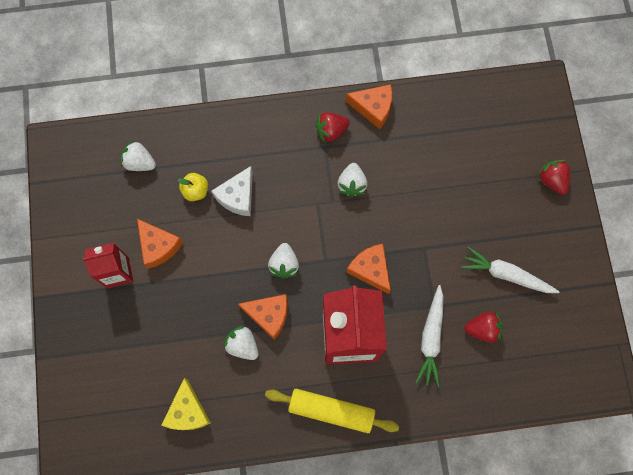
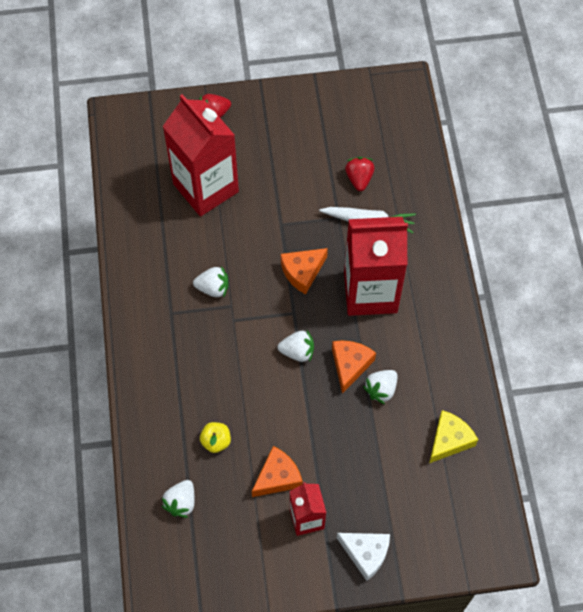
camera: 90 degrees left, 10 degrees down
yellow cheese [161,378,211,430] -> yellow cheese turned 45 degrees counterclockwise [429,410,478,463]
white cheese [211,166,253,216] -> white cheese moved to [337,533,390,581]
yellow rolling pin [265,389,399,433] -> none
red strawberry [315,112,350,143] -> none
orange cheese [346,84,392,129] -> none
white carrot [461,247,560,293] -> none
none -> red carton [162,94,239,217]

